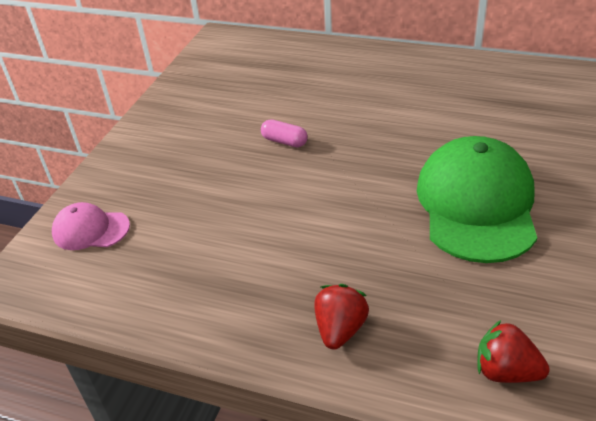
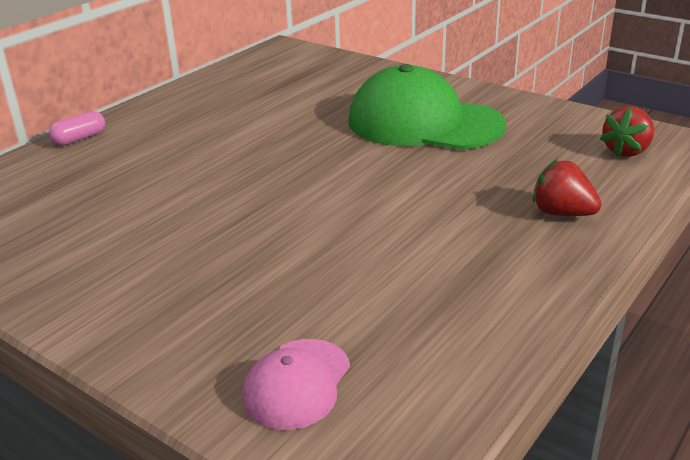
camera: 75 degrees left, 10 degrees down
pink capsule [261,119,308,147] -> pink capsule moved to [49,111,105,146]

